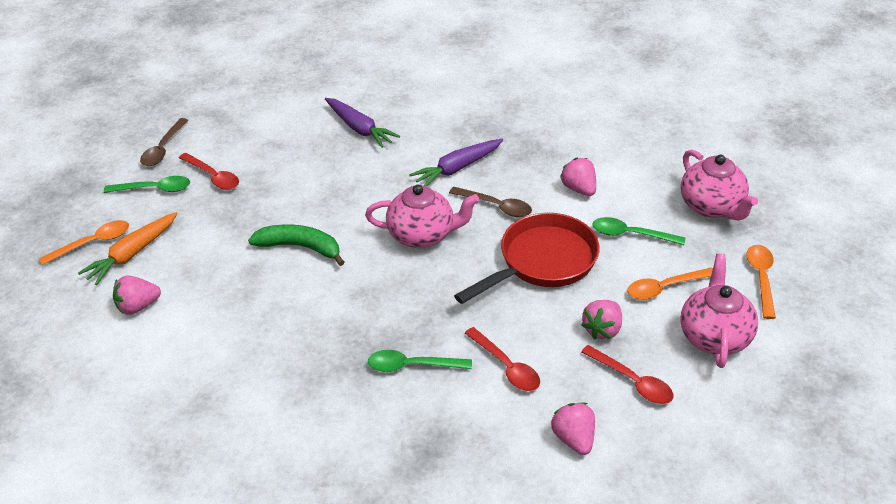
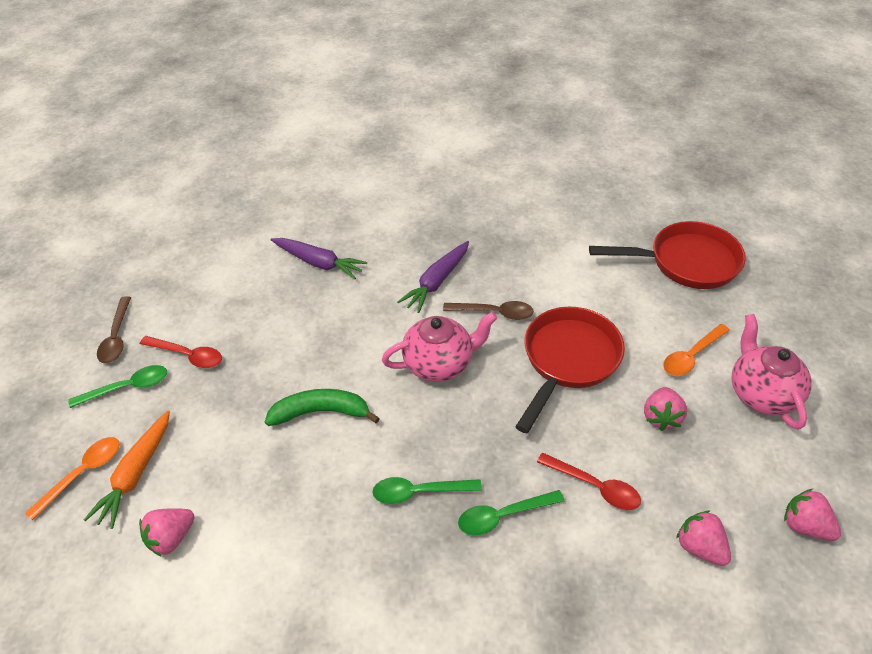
camera: 20 degrees left, 5 degrees up
pink strawberry [560,158,596,196] -> pink strawberry moved to [784,489,841,541]
red spoon [581,345,674,404] -> none
green spoon [592,217,685,245] -> green spoon moved to [372,477,482,504]
pink teapot [681,149,758,221] -> red pan [589,221,746,289]
orange spoon [747,245,776,319] -> none

